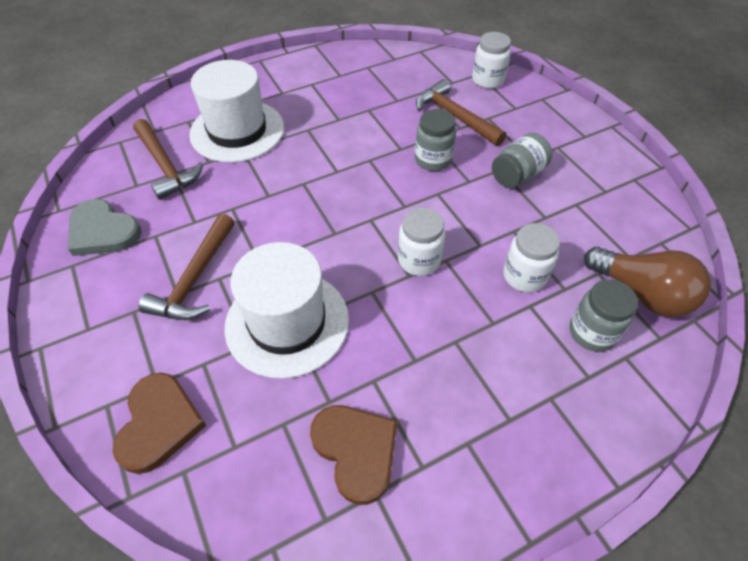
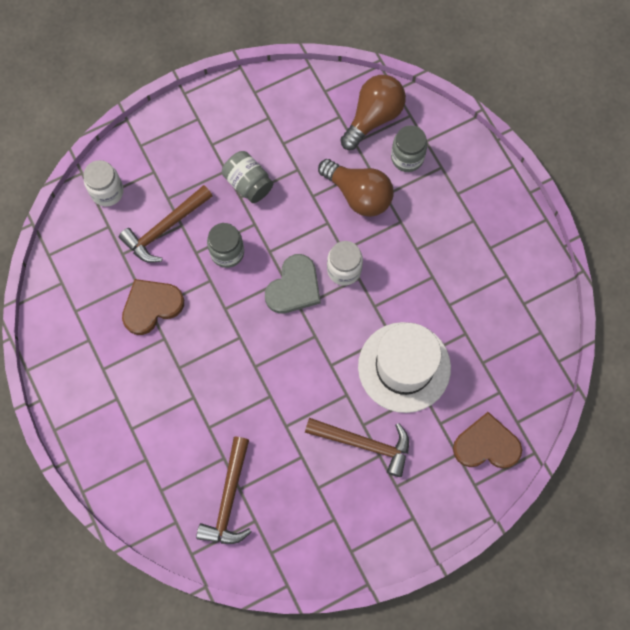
camera: 90 degrees left, 20 degrees up
grey heart [68,199,142,256] -> grey heart moved to [265,254,321,314]
brown hammer [133,119,204,200] -> brown hammer turned 135 degrees clockwise [196,437,252,544]
white hat [189,60,284,163] -> none
brown heart [310,405,397,505] -> brown heart moved to [122,279,184,335]
white jar [503,223,560,292] -> brown light bulb [318,159,394,217]

